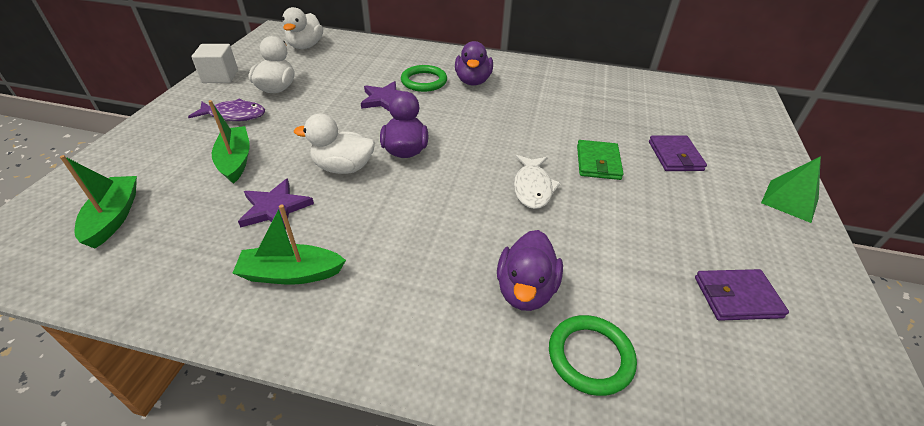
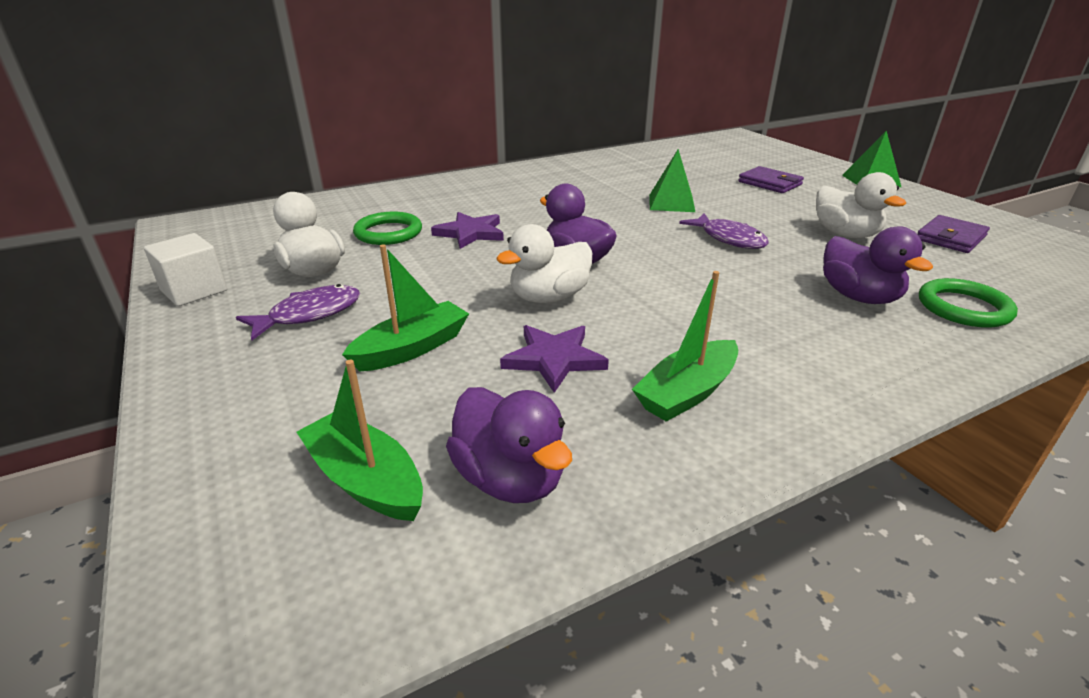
camera: 40 degrees left, 10 degrees down
green boat [208,100,250,184] -> green boat turned 105 degrees clockwise [342,244,469,371]
white duck [282,7,323,49] -> white duck moved to [816,172,906,238]
green ring [401,65,447,92] -> green ring moved to [353,212,422,245]
purple duck [455,41,493,86] -> purple duck moved to [446,387,572,503]
white fish [514,155,561,209] -> purple fish [679,213,769,249]
green wallet [577,140,624,180] -> none
none -> green pyramid [649,149,695,212]

